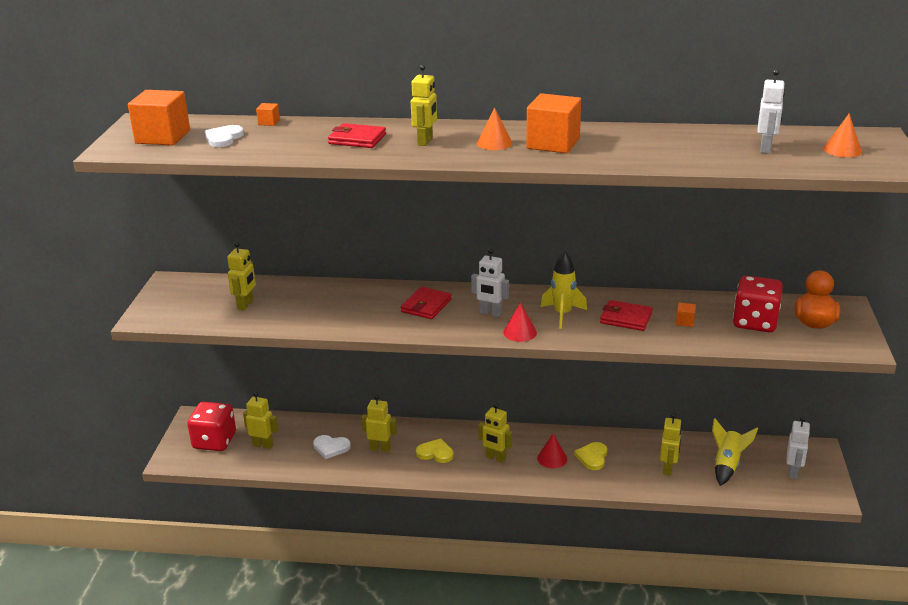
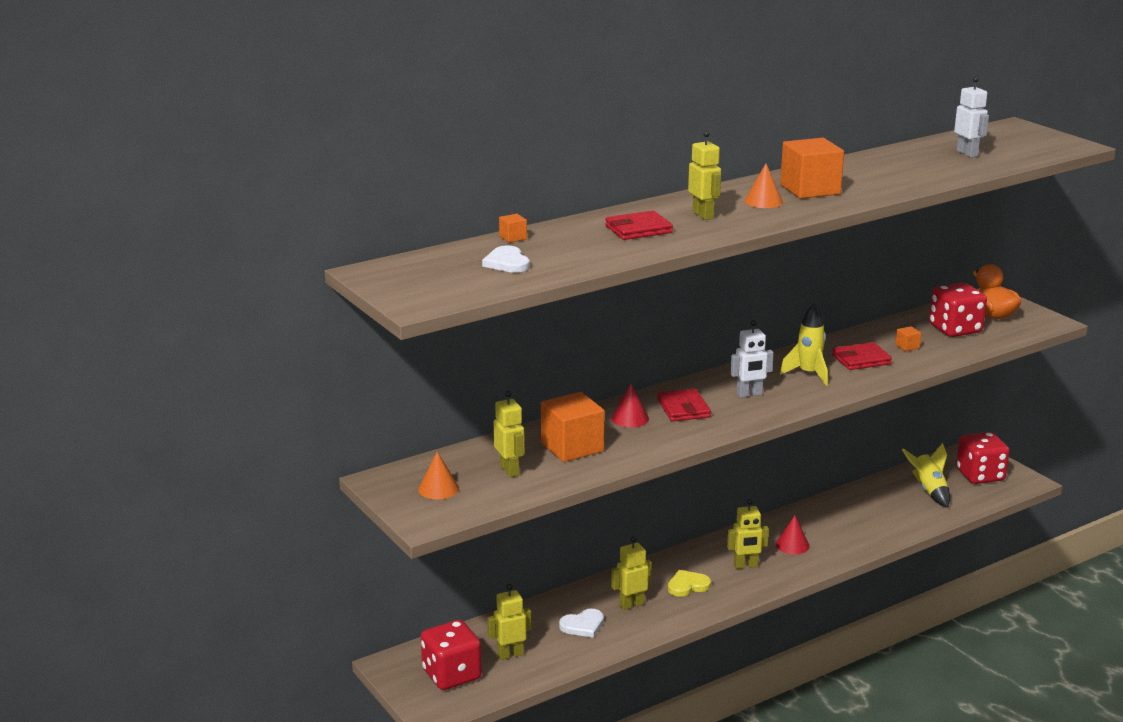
camera: 40 degrees left, 5 degrees down
orange cube [128,90,190,145] -> orange cube moved to [541,392,605,462]
red cone [503,302,537,342] -> red cone moved to [612,384,649,427]
yellow heart [574,442,607,470] -> none
yellow robot [660,413,682,476] -> none
white robot [786,416,810,479] -> red dice [956,432,1010,484]
orange cone [823,114,862,157] -> orange cone moved to [418,451,459,499]

